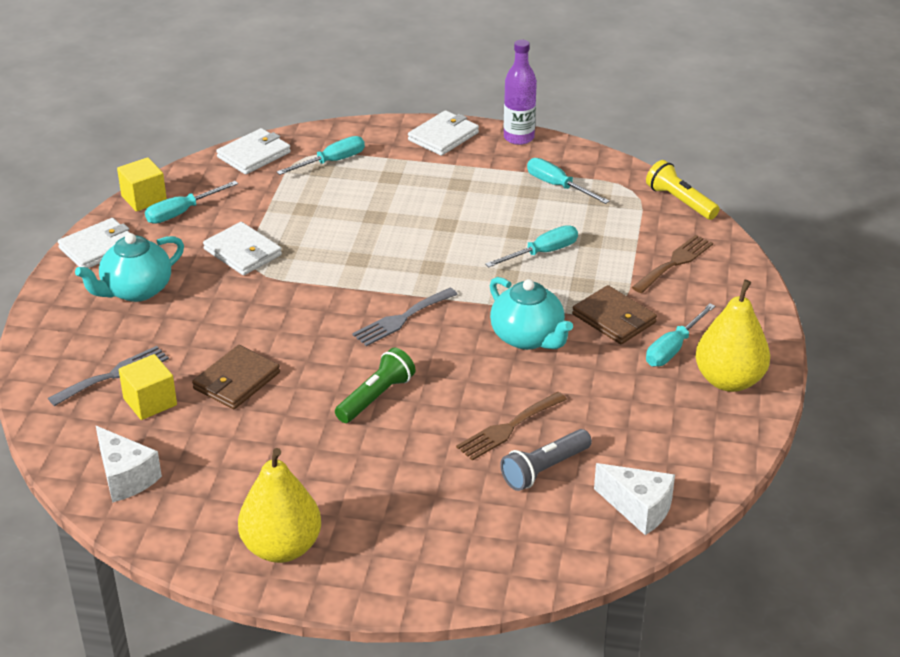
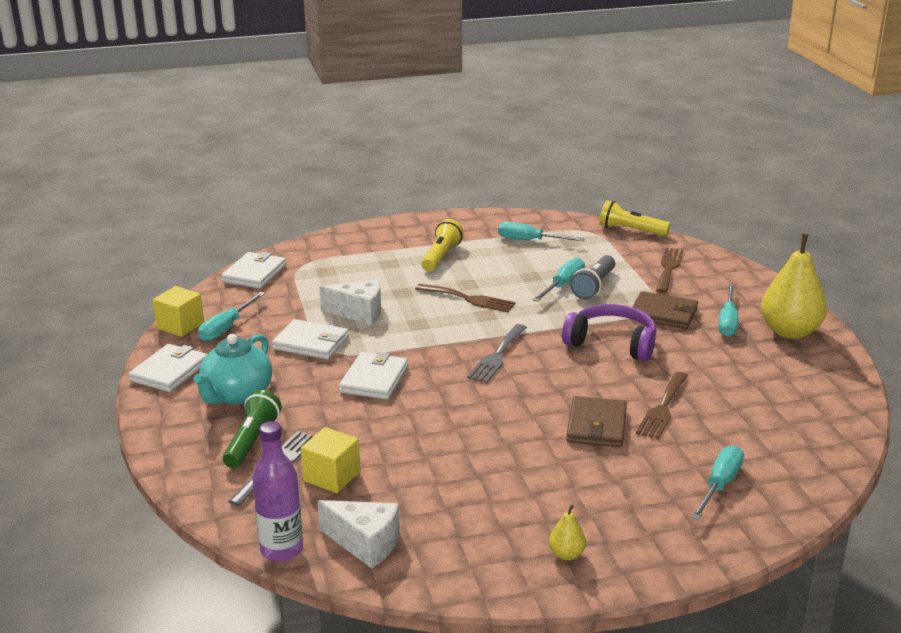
camera: 25 degrees left, 10 degrees down
brown wallet [192,345,280,409] -> brown wallet moved to [566,396,627,447]
yellow pear [238,448,321,563] -> yellow pear [549,505,586,560], size x0.44
turquoise screwdriver [277,136,365,175] -> turquoise screwdriver moved to [691,445,744,520]
green flashlight [335,348,416,423] -> green flashlight moved to [223,390,282,468]
white wallet [408,110,479,156] -> white wallet moved to [339,352,408,400]
turquoise teapot [490,277,573,350] -> purple headphones [562,304,657,361]
grey flashlight [500,429,592,491] -> grey flashlight moved to [570,255,615,299]
purple bottle [504,40,537,145] -> purple bottle moved to [252,421,303,562]
white cheese [594,463,675,535] -> white cheese moved to [319,280,381,325]
none -> brown fork [415,284,516,312]
none -> yellow flashlight [421,219,464,271]

